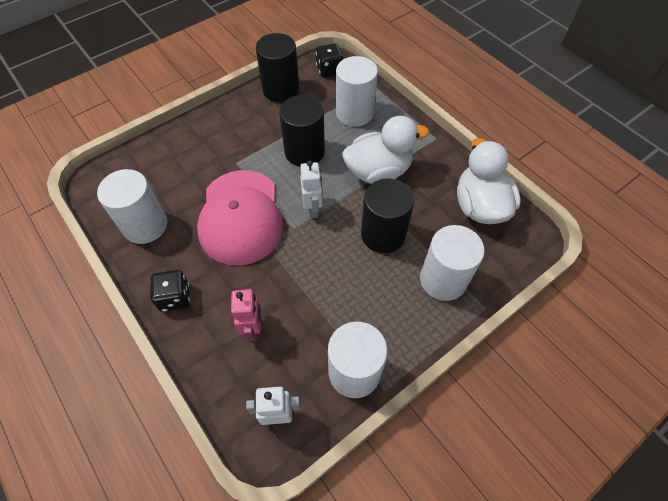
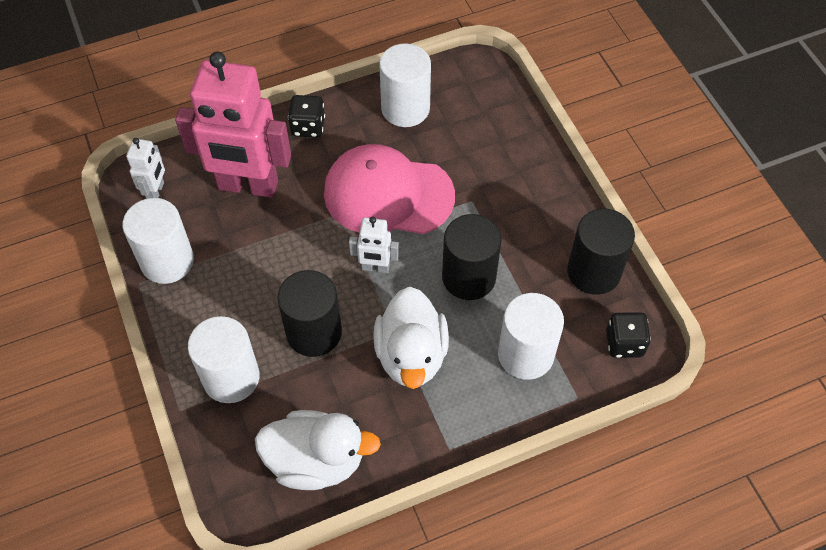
camera: 105 degrees right, 0 degrees up
pink robot [231,288,261,341] -> pink robot [175,52,291,198], size x2.22

